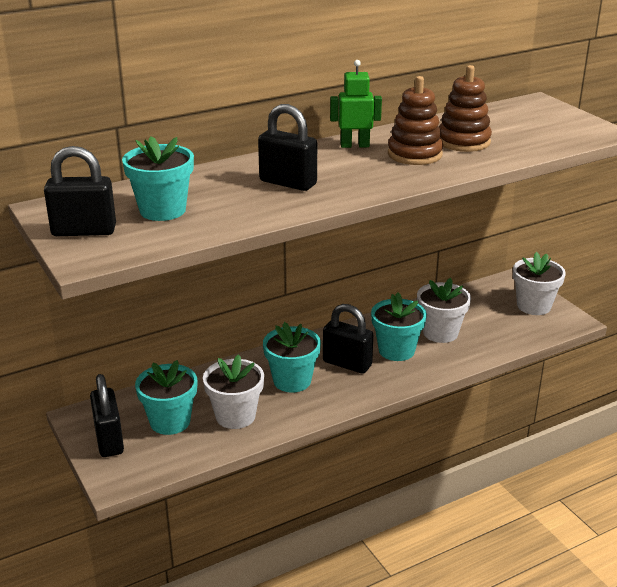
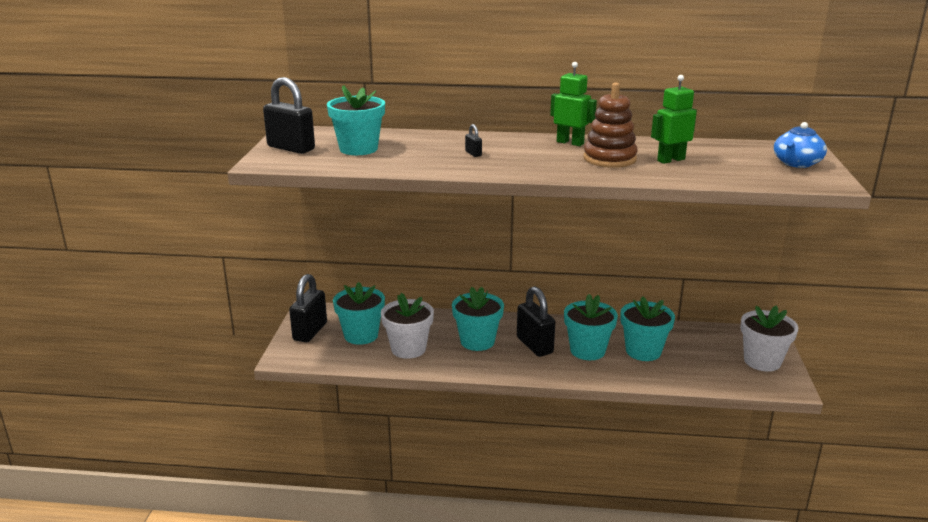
camera: 35 degrees right, 5 degrees down
black padlock [258,104,317,191] -> black padlock [465,124,482,157], size x0.42
white flower pot [417,278,471,343] -> turquoise flower pot [621,296,675,361]
brown stacking toy [439,65,492,152] -> green robot [651,75,697,164]
none -> blue teapot [774,122,827,168]

